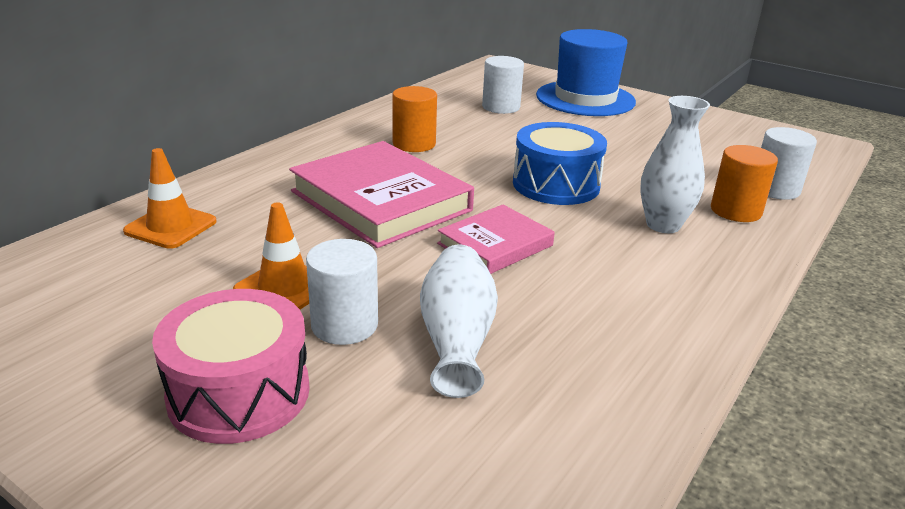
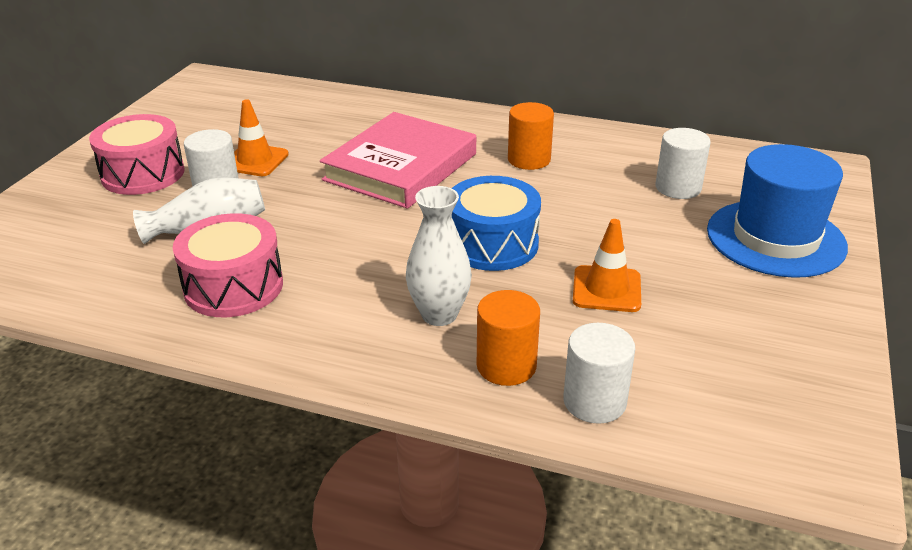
camera: 75 degrees right, 5 degrees up
orange traffic cone [123,148,216,249] -> orange traffic cone moved to [573,219,641,312]
pink book [437,204,555,274] -> none
none -> pink drum [173,213,283,317]

